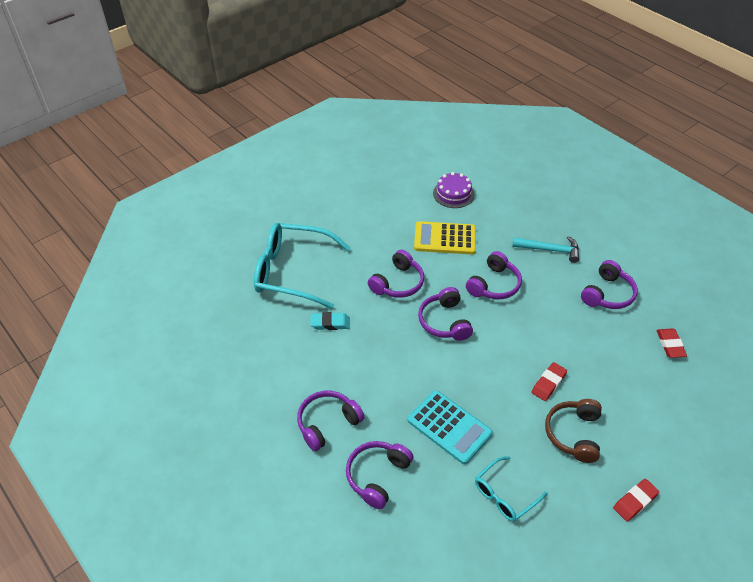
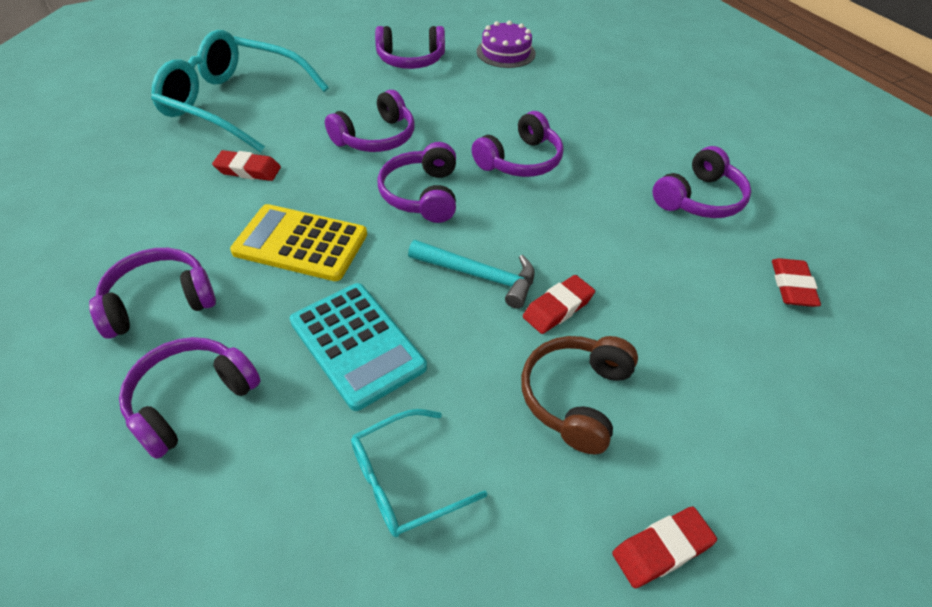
camera: 10 degrees right, 0 degrees up
turquoise eraser [310,312,350,330] -> red eraser [212,150,281,181]
yellow calculator [414,221,476,254] -> yellow calculator moved to [230,204,367,281]
turquoise hammer [512,236,579,263] -> turquoise hammer moved to [408,240,535,309]
none -> purple headphones [375,26,445,69]

